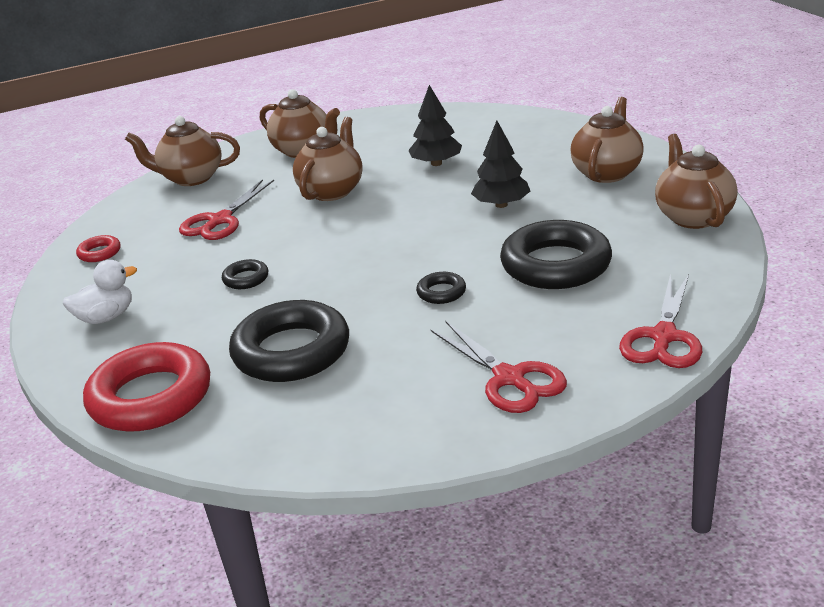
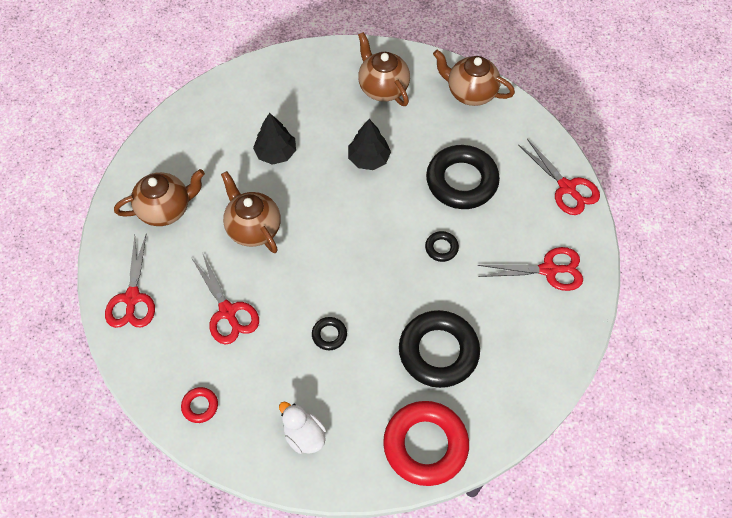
camera: 60 degrees left, 30 degrees up
white duck [63,260,137,324] -> white duck turned 45 degrees counterclockwise [279,402,326,454]
brown teapot [125,116,240,186] -> red scissors [105,235,155,328]

